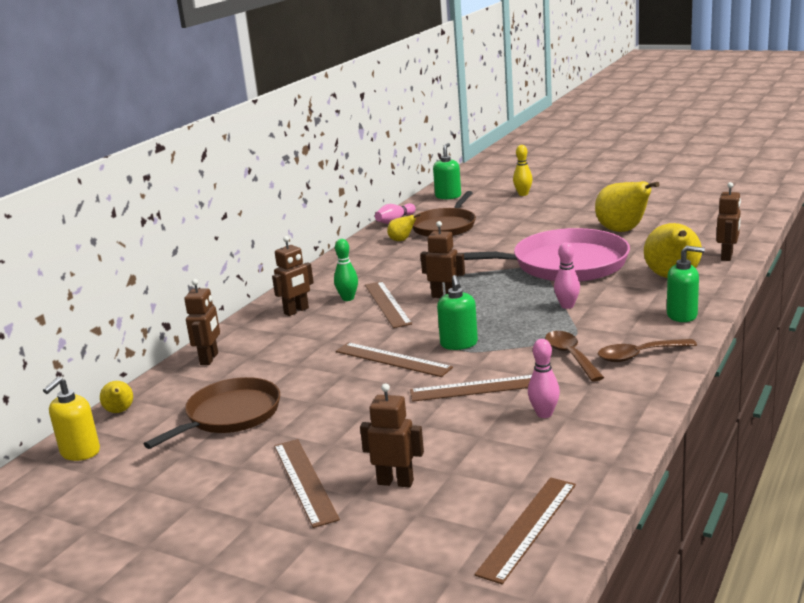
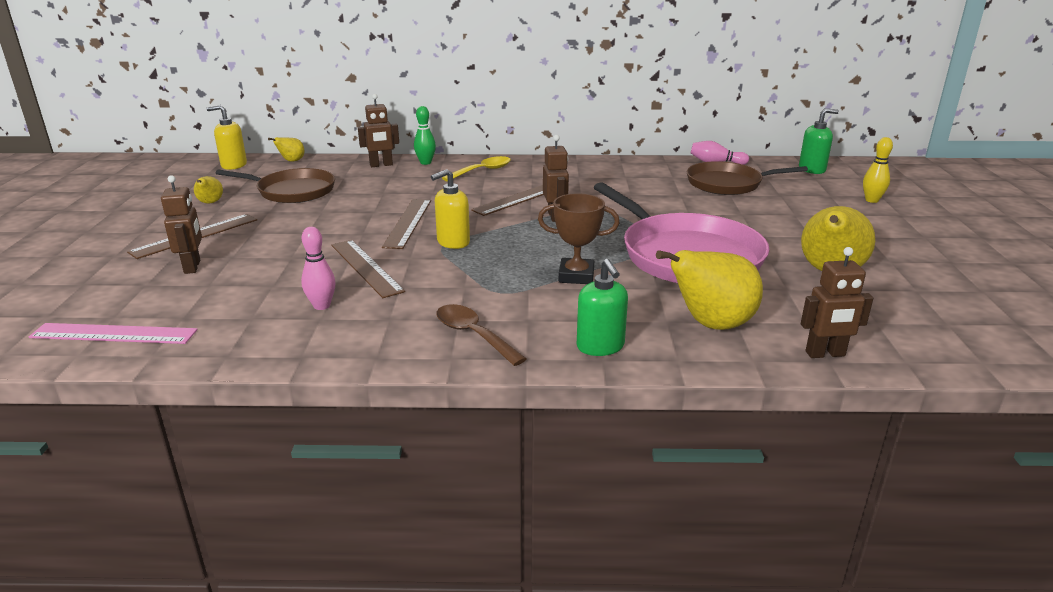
camera: 60 degrees right, 5 degrees up
brown robot [272,236,314,316] -> yellow spoon [442,156,511,182]
green bowling pin [334,239,358,301] -> green bowling pin moved to [414,106,436,165]
yellow pear [387,214,421,241] -> yellow pear moved to [194,176,223,204]
green soap dispenser [437,275,478,350] -> yellow soap dispenser [431,169,470,249]
brown ruler [474,477,576,584] -> pink ruler [29,323,198,344]
brown spoon [545,331,604,382] -> none
pink bowling pin [554,242,580,309] -> brown trophy [538,194,620,284]

